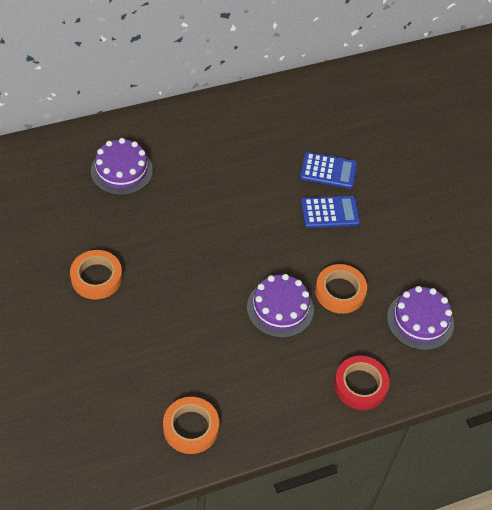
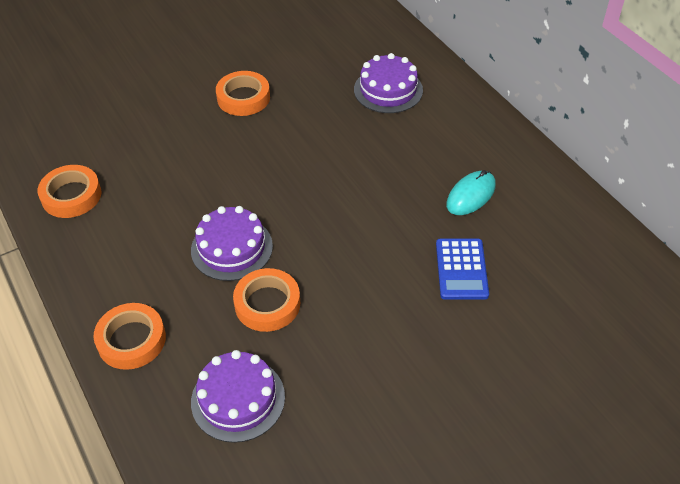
camera: 85 degrees right, 5 degrees down
blue calculator [301,196,360,228] -> none
red tape [334,356,390,410] -> orange tape [94,303,166,370]
none -> turquoise mouse [446,170,496,215]

